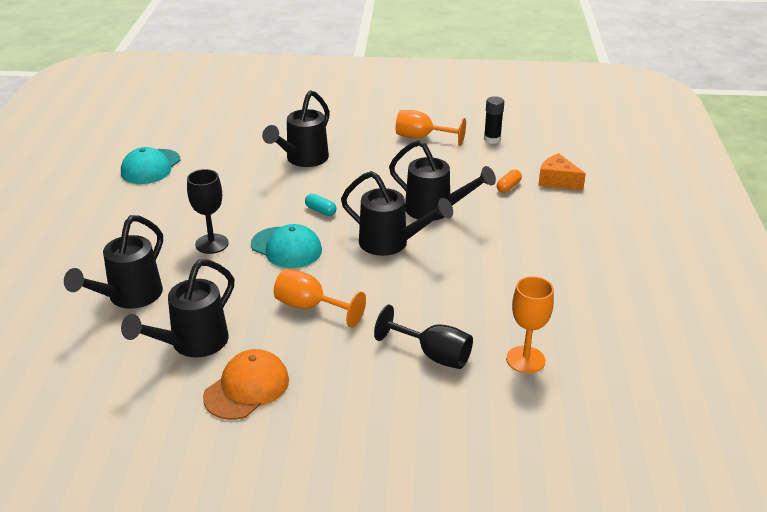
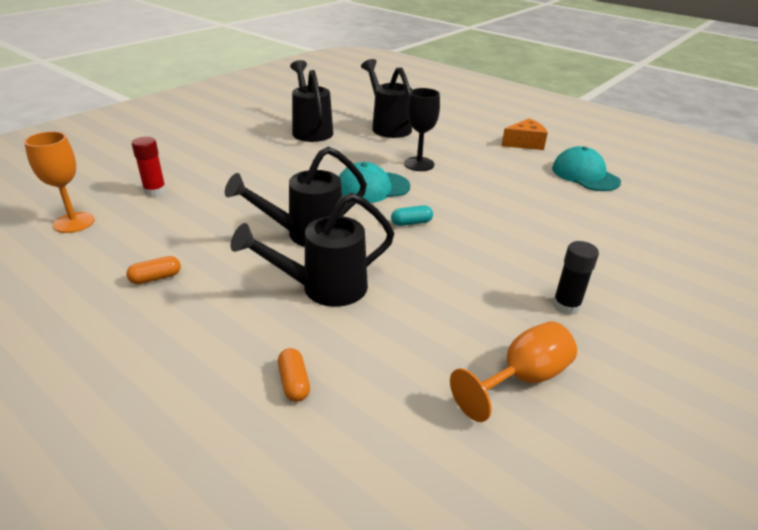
camera: 125 degrees right, 0 degrees up
orange cap [203,349,289,420] -> none
black watering can [262,90,330,167] -> none
orange goblet [274,269,366,328] -> none
black goblet [374,304,473,369] -> red glue stick [132,137,166,197]
black glue stick [484,96,504,144] -> black glue stick moved to [552,241,599,315]
orange cheese [538,153,586,190] -> orange cheese moved to [501,118,548,150]
none -> orange capsule [126,256,181,284]

